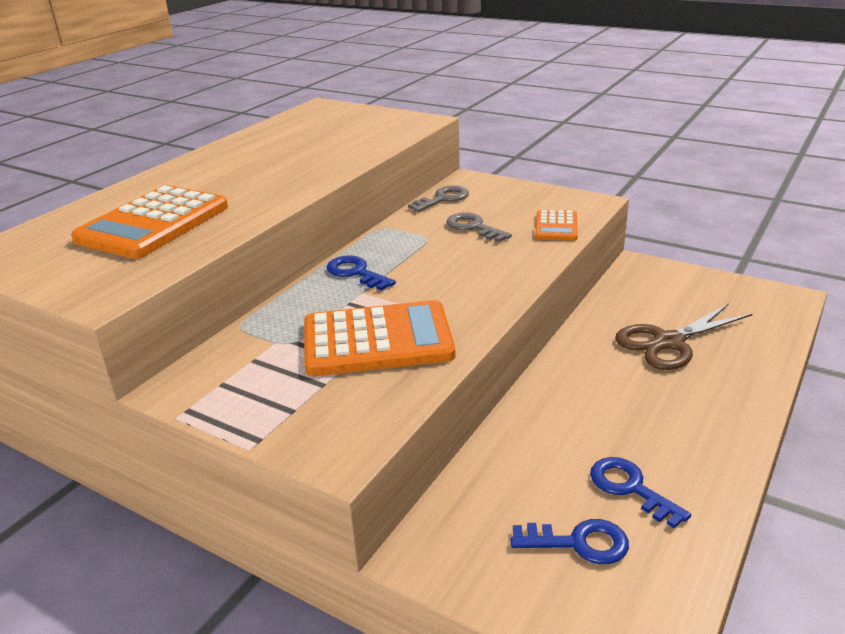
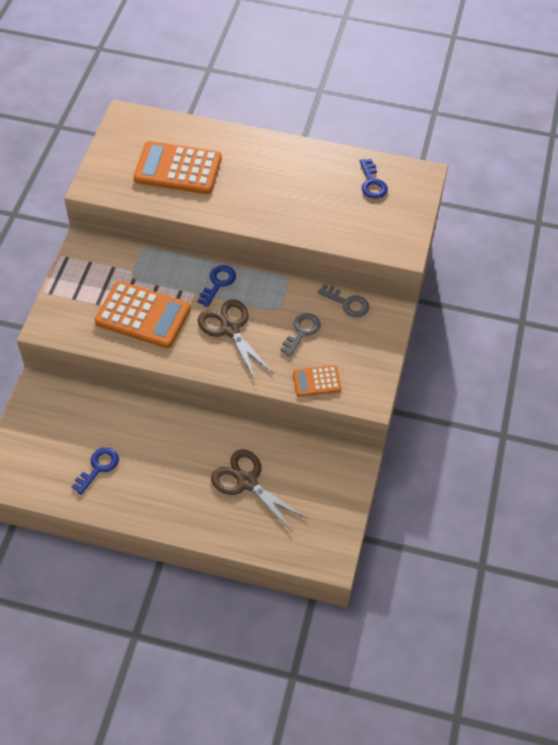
camera: 70 degrees right, 25 degrees up
orange calculator [304,300,455,376] -> orange calculator turned 45 degrees counterclockwise [95,281,191,348]
blue key [511,519,629,564] -> blue key moved to [360,159,388,199]
none -> brown scissors [198,299,274,382]

